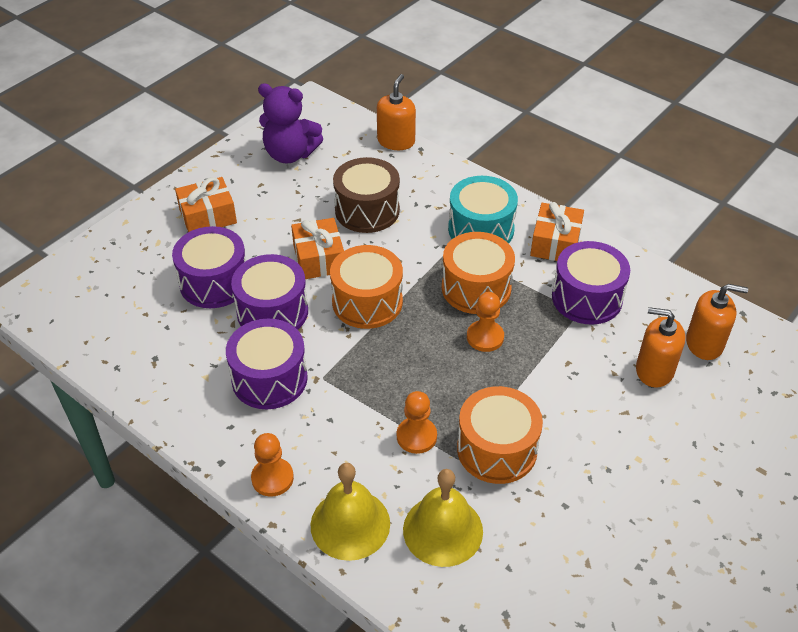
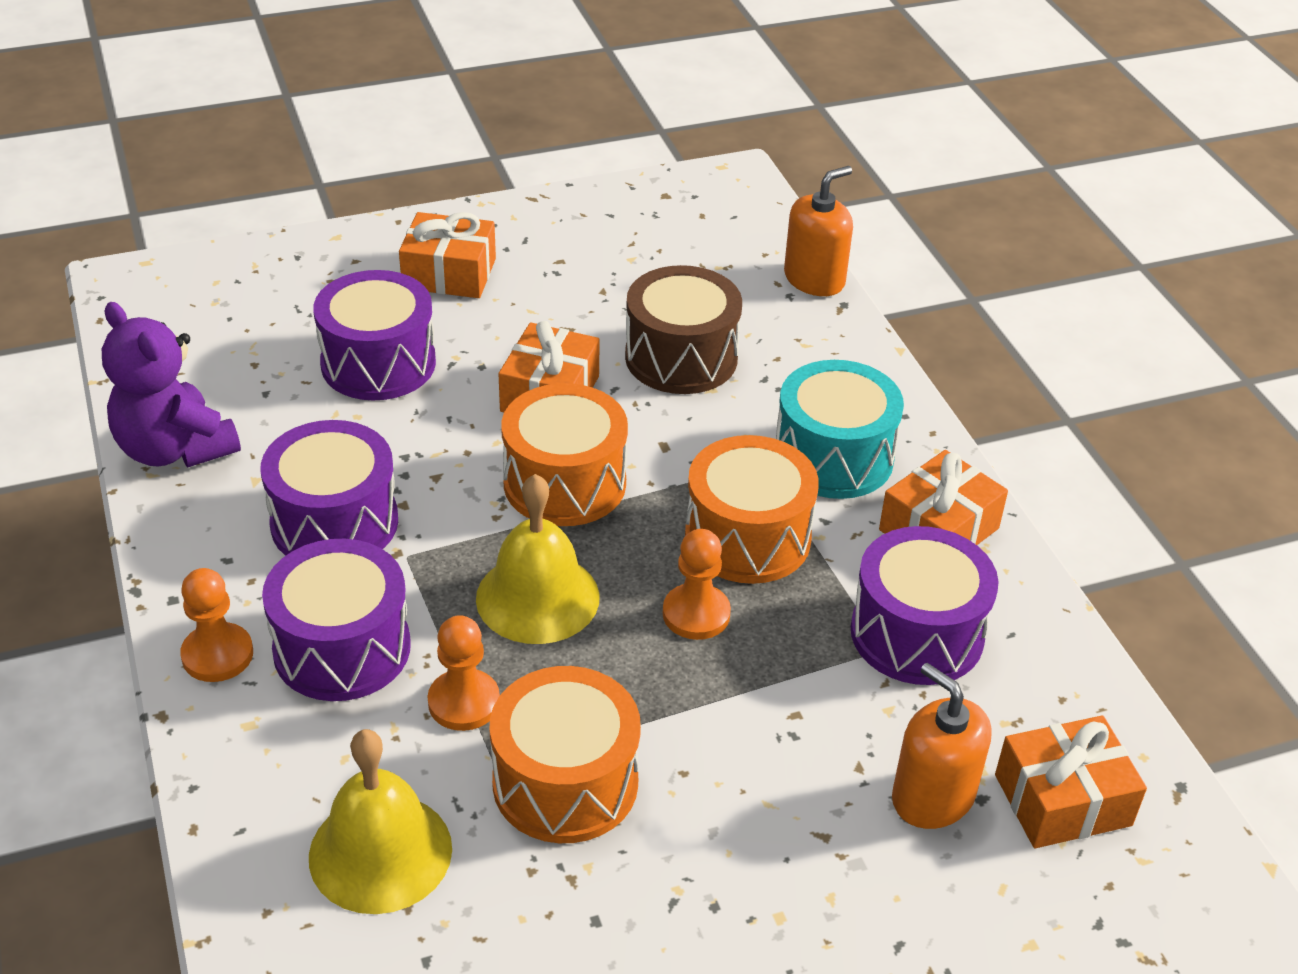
camera: 30 degrees right, 5 degrees down
purple drum [231,254,308,330] -> purple drum moved to [262,539,411,701]
purple teddy bear [258,83,323,163] -> purple teddy bear moved to [102,302,241,467]
yellow bell [311,463,390,561] -> yellow bell moved to [476,474,600,644]
orange soap dispenser [686,284,748,360] -> orange gift [995,715,1147,848]

